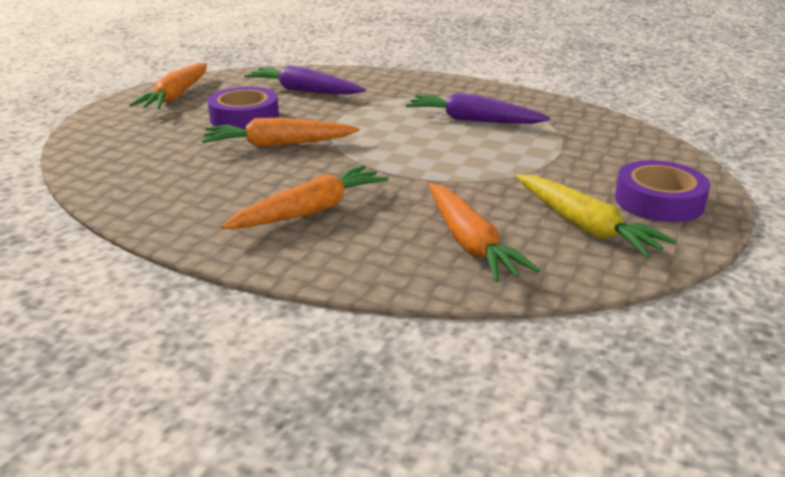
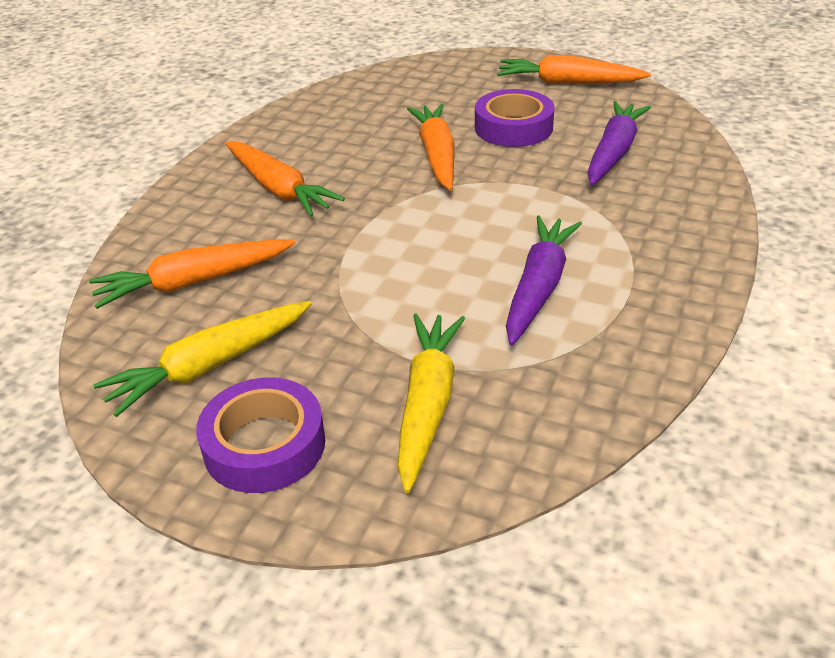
camera: 90 degrees right, 10 degrees up
none -> yellow carrot [398,314,465,493]

